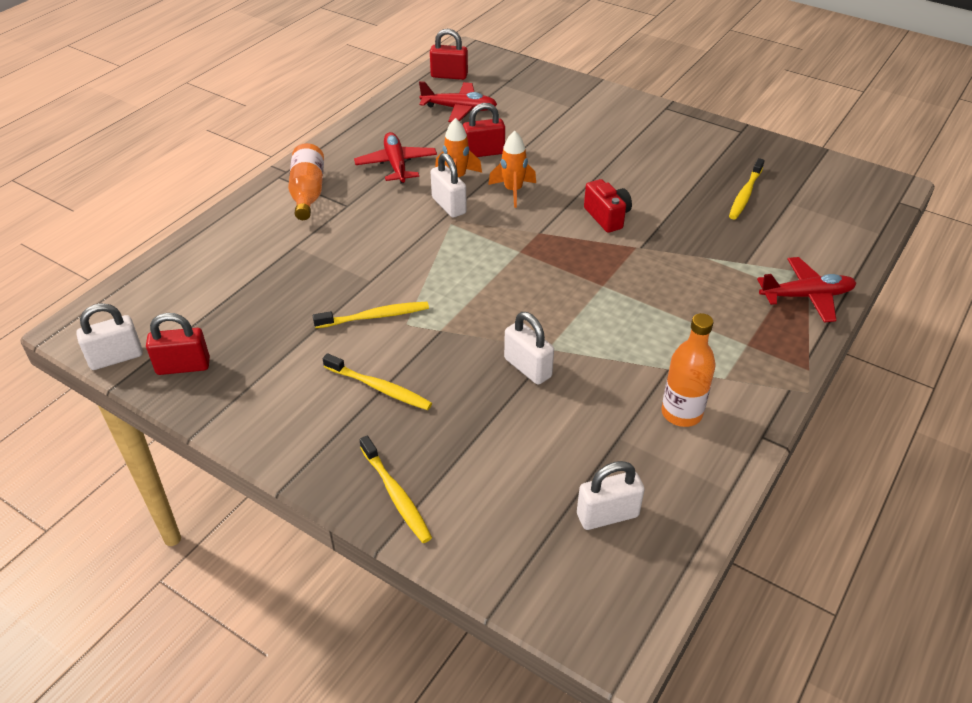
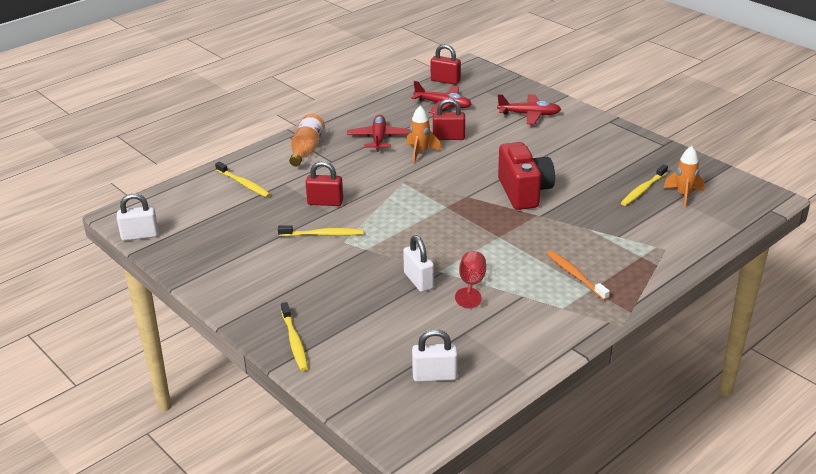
camera: 15 degrees right, 10 degrees down
red padlock [146,313,210,375] -> red padlock moved to [306,161,343,206]
yellow toothbrush [323,353,432,410] -> yellow toothbrush moved to [215,162,271,197]
white padlock [431,153,467,218] -> none
orange rocket [488,131,536,208] -> orange rocket moved to [663,146,704,208]
red camera [584,179,632,233] -> red camera [498,142,555,210], size x1.68
orange bottle [661,313,716,427] -> none
red plane [757,257,856,323] -> red plane moved to [497,94,561,125]
none -> red goblet [455,251,486,309]
none -> orange toothbrush [547,250,610,300]

